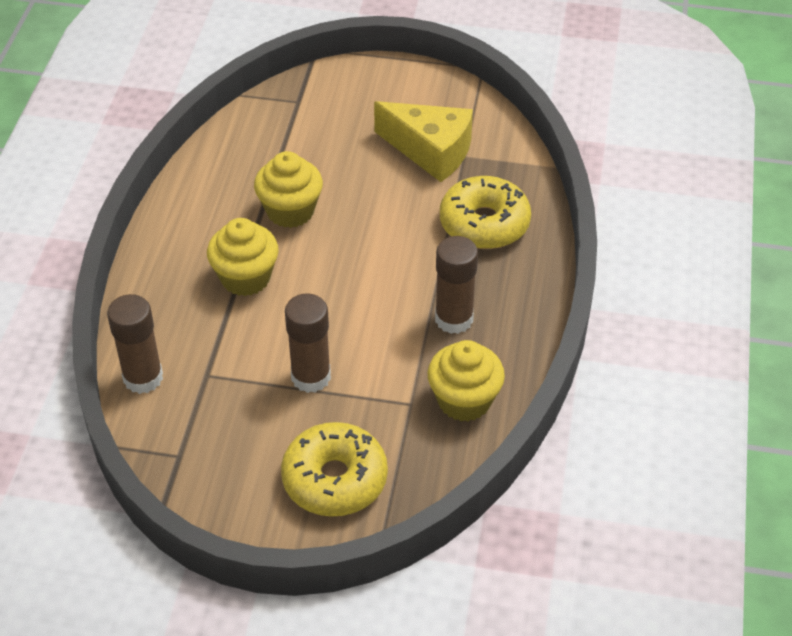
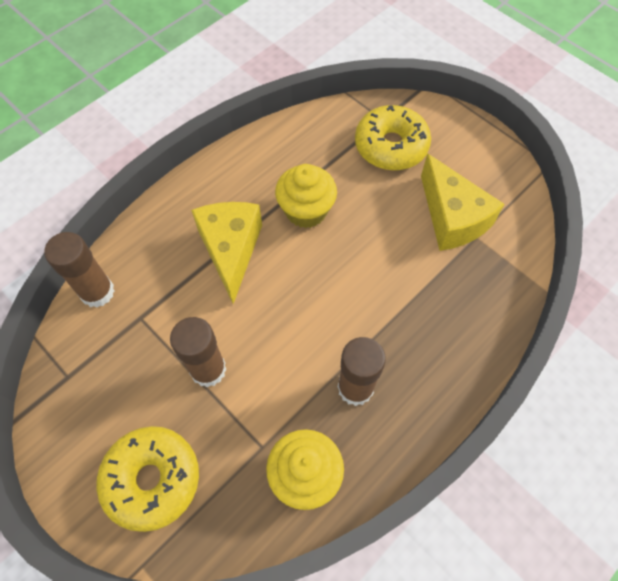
camera: 35 degrees right, 15 degrees up
yellow cupcake [207,218,279,296] -> yellow cheese [191,202,262,304]
yellow donut [440,176,531,249] -> yellow donut moved to [355,105,431,170]

